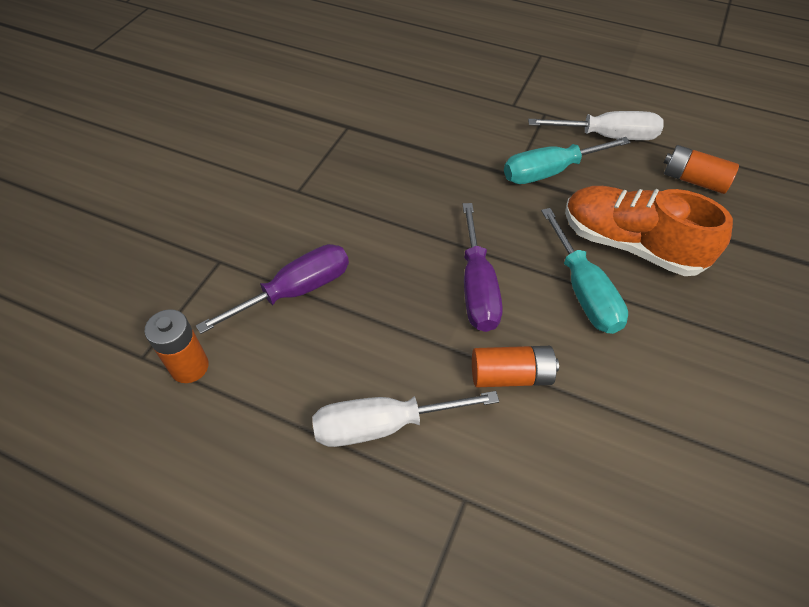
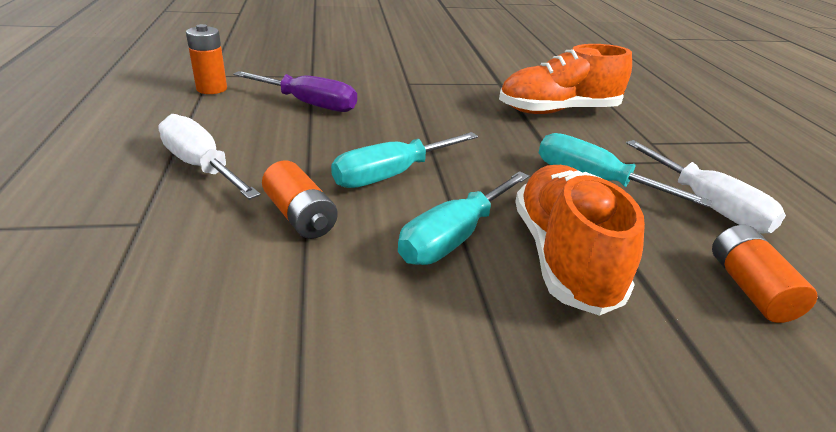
camera: 55 degrees right, 20 degrees down
purple screwdriver [462,203,503,332] -> turquoise screwdriver [331,132,478,188]
none -> orange shoe [499,44,632,114]

